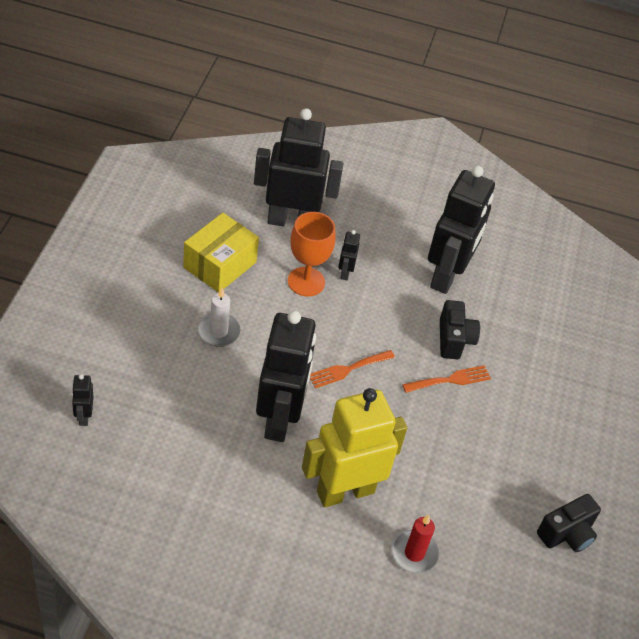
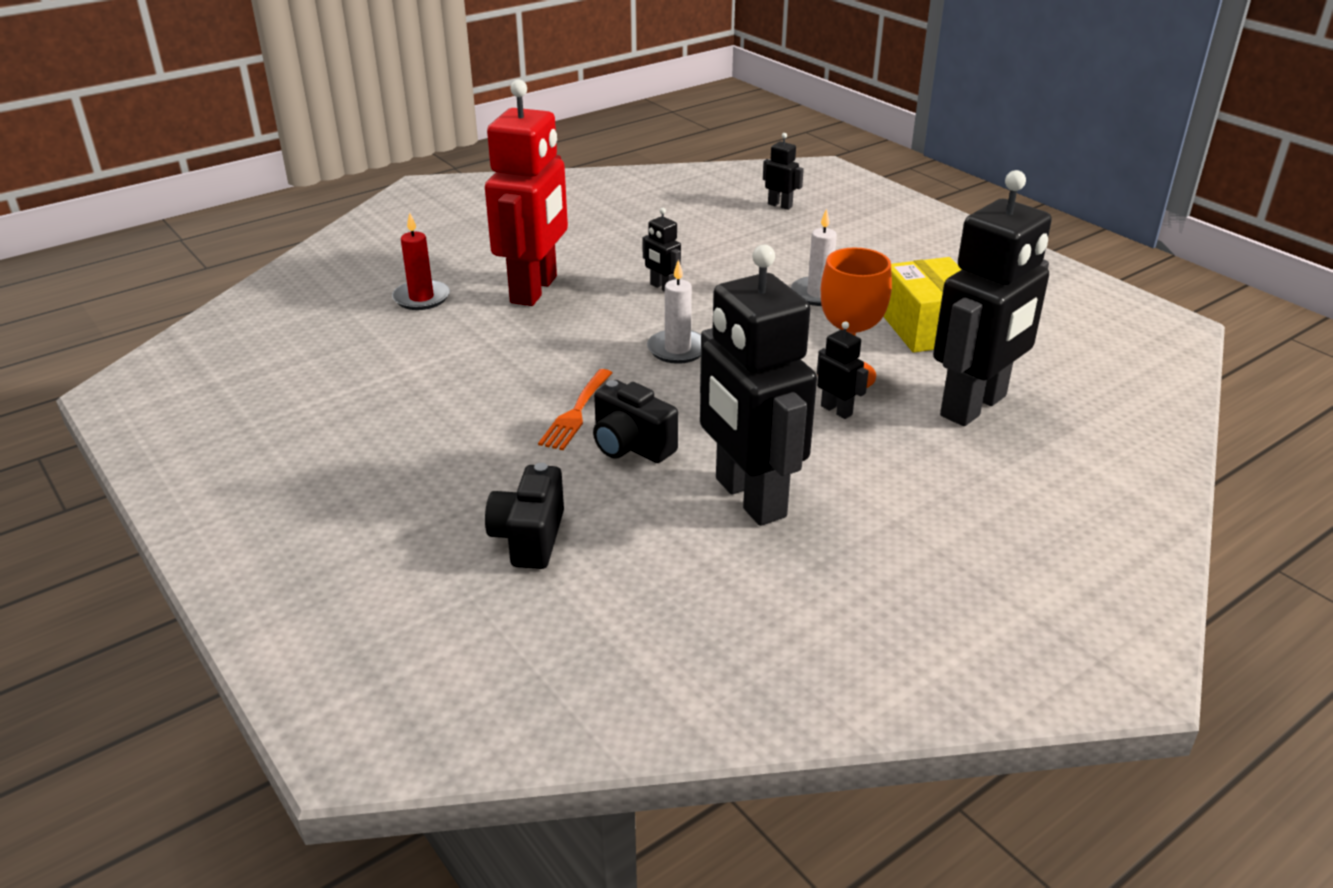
camera: 135 degrees right, 15 degrees down
black robot [256,311,316,442] -> black robot [642,208,681,292], size x0.41
yellow robot [302,388,407,507] -> red robot [485,80,568,306]
orange fork [310,350,395,388] -> white candle [647,259,701,364]
black camera [537,494,601,552] -> black camera moved to [485,463,564,569]

